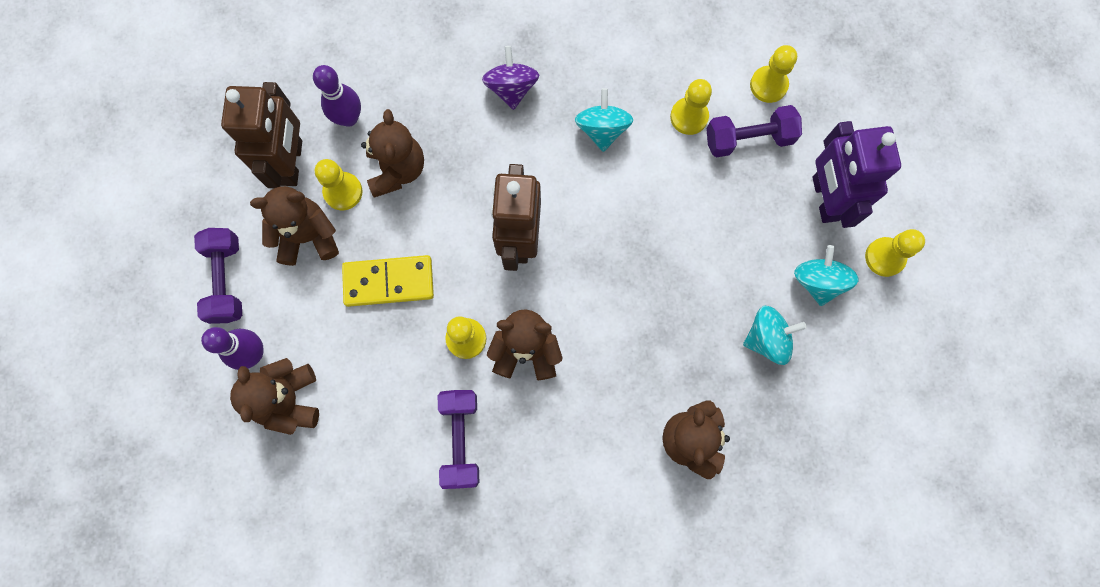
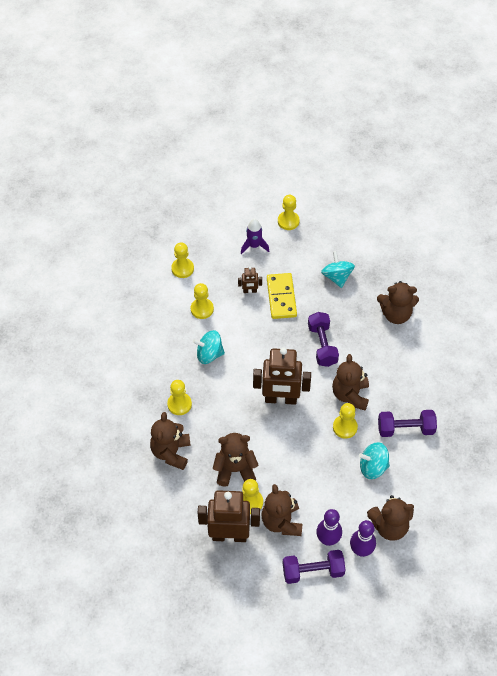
camera: 90 degrees left, 20 degrees down
purple bowling pin [313,65,361,127] -> purple bowling pin moved to [316,509,342,546]
yellow domino [342,255,434,307] -> yellow domino moved to [267,273,297,319]
purple spinning top [482,46,539,110] -> yellow pawn [167,380,192,415]
purple dumbbell [707,105,802,157] -> purple dumbbell moved to [308,312,339,367]
turquoise spinning top [794,245,859,306] -> turquoise spinning top moved to [359,442,390,479]
purple robot [813,121,901,228] -> purple rocket [241,219,269,254]
none -> brown teddy bear [150,412,191,470]
none -> brown robot [238,267,262,293]

